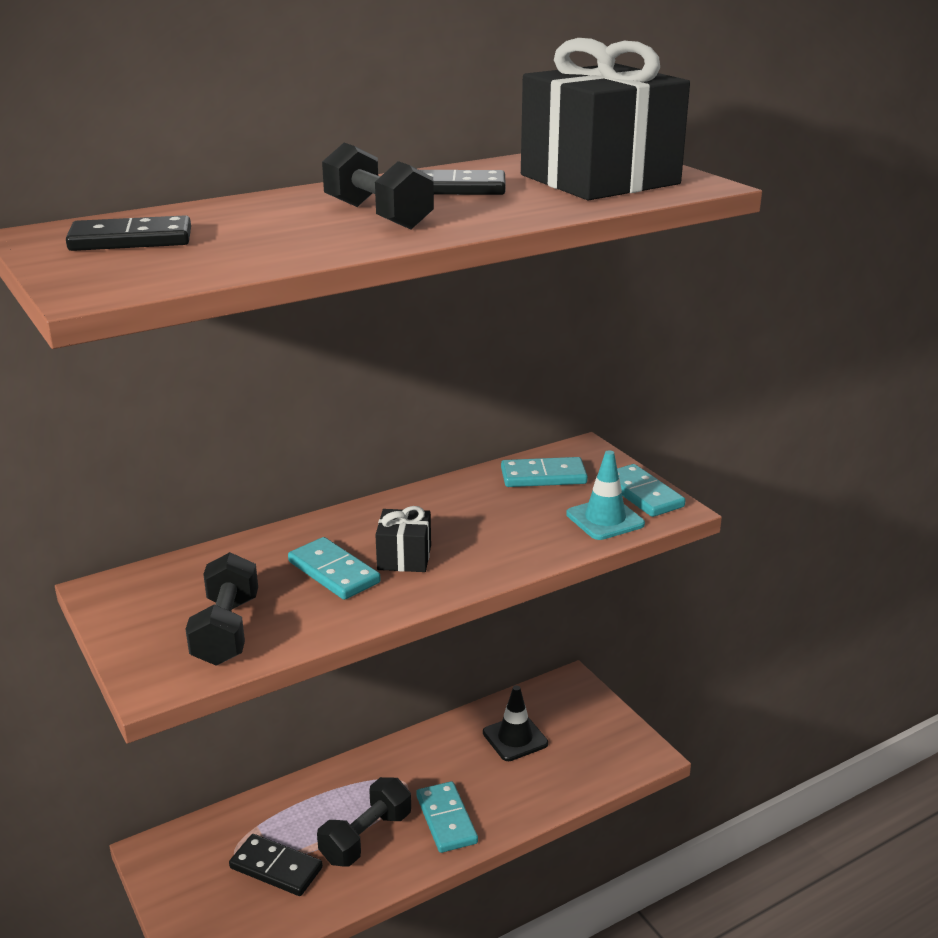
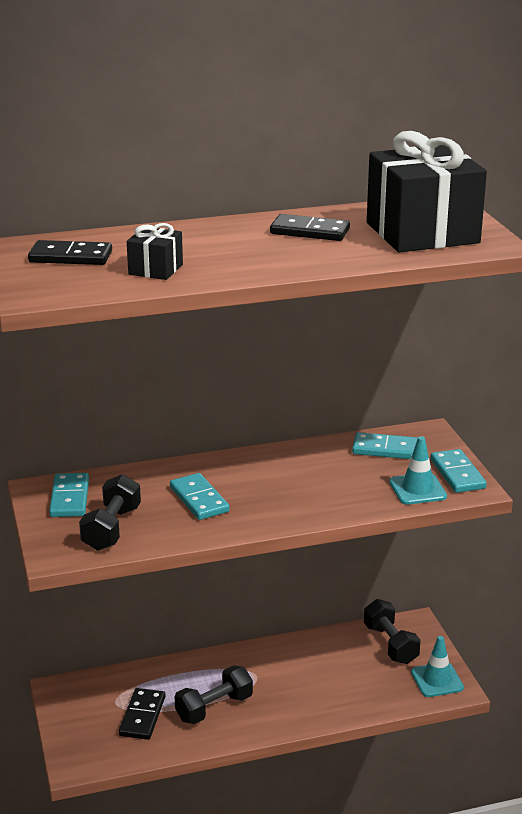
camera: 15 degrees right, 0 degrees up
black domino [229,834,323,896] -> black domino turned 60 degrees clockwise [119,688,166,740]
black dumbbell [322,143,434,230] -> black dumbbell moved to [364,599,421,664]
black gift [375,506,431,572] -> black gift moved to [127,223,183,280]
turquoise domino [416,781,478,853] -> turquoise domino moved to [49,473,89,517]
black traffic cone [483,685,548,761] -> none
none -> turquoise traffic cone [411,636,464,697]

